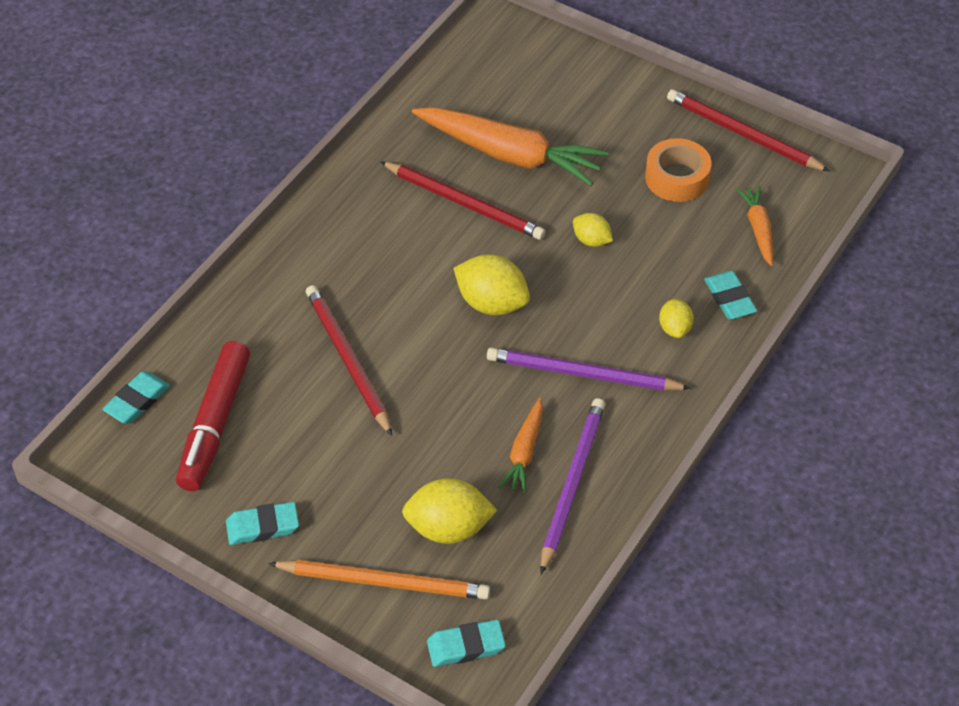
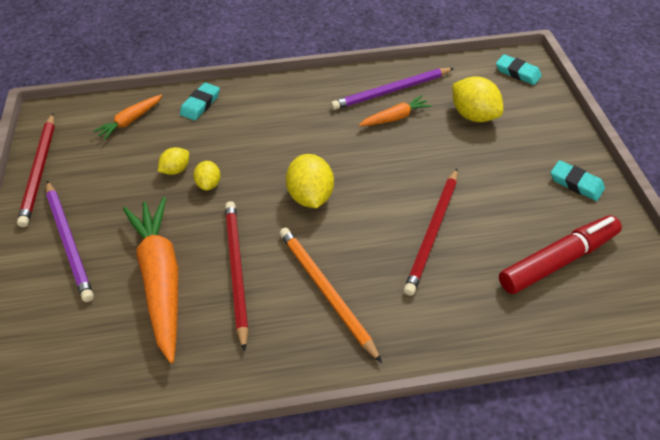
camera: 130 degrees left, 0 degrees up
turquoise eraser [103,371,170,424] -> none
orange pencil [268,560,490,600] -> orange pencil moved to [279,227,382,363]
purple pencil [487,347,691,391] -> purple pencil moved to [46,181,94,302]
orange tape [645,138,711,202] -> none
yellow lemon [659,298,694,338] -> yellow lemon moved to [158,147,189,175]

